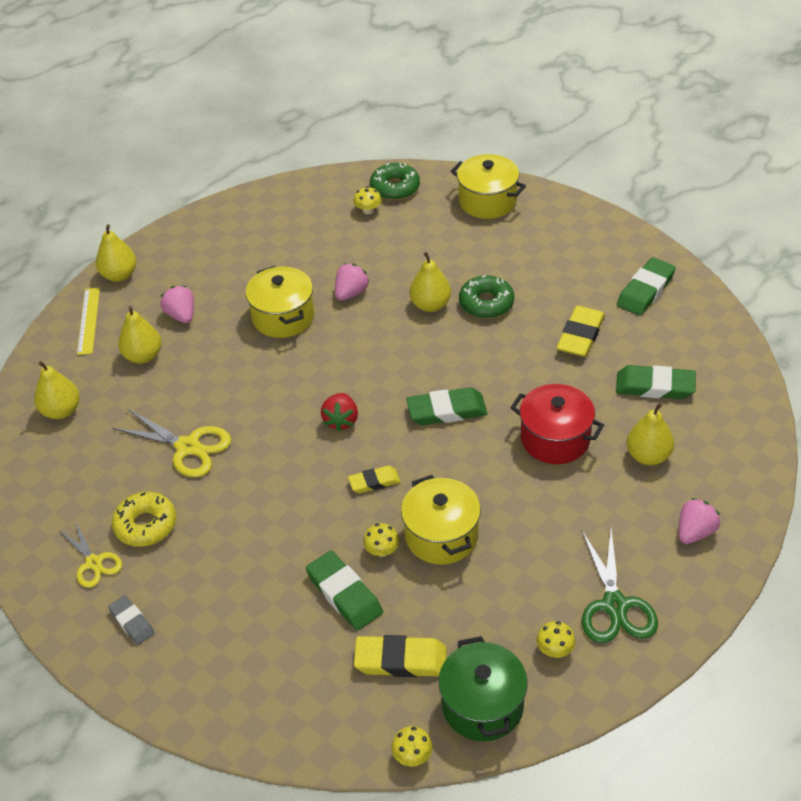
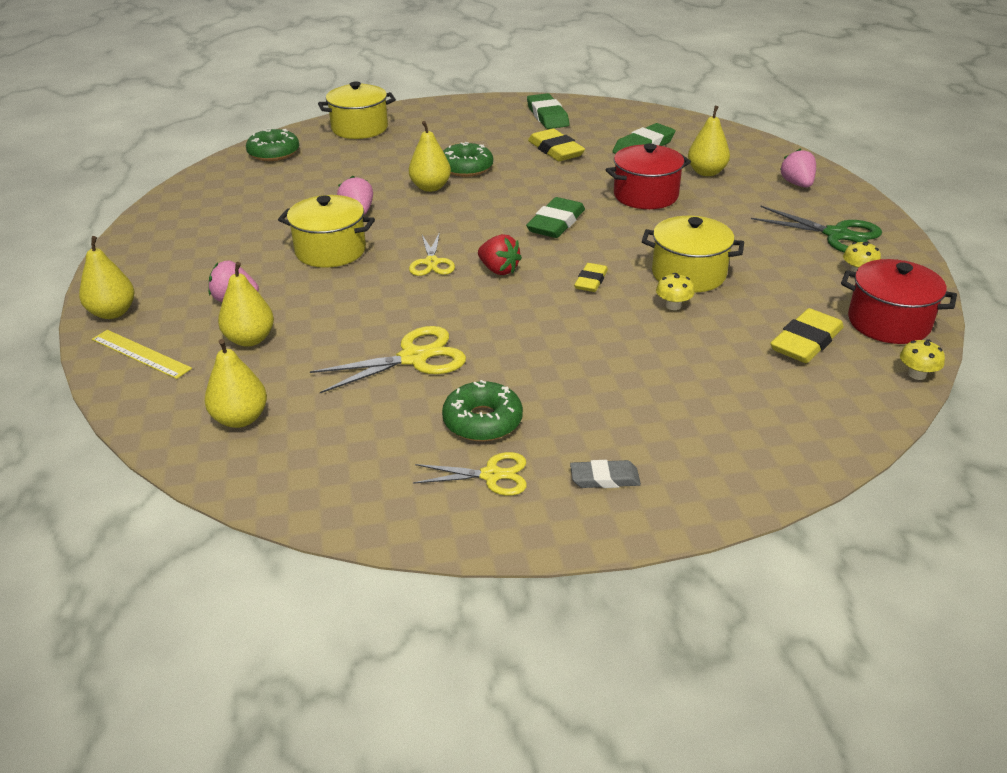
camera: 55 degrees left, 10 degrees down
yellow donut [112,492,176,547] -> green donut [442,380,523,441]
green eraser [306,551,383,631] -> none
yellow mushroom [353,186,382,214] -> none
green pot [438,636,528,741] -> red pot [841,259,957,344]
none -> yellow scissors [409,232,455,276]

